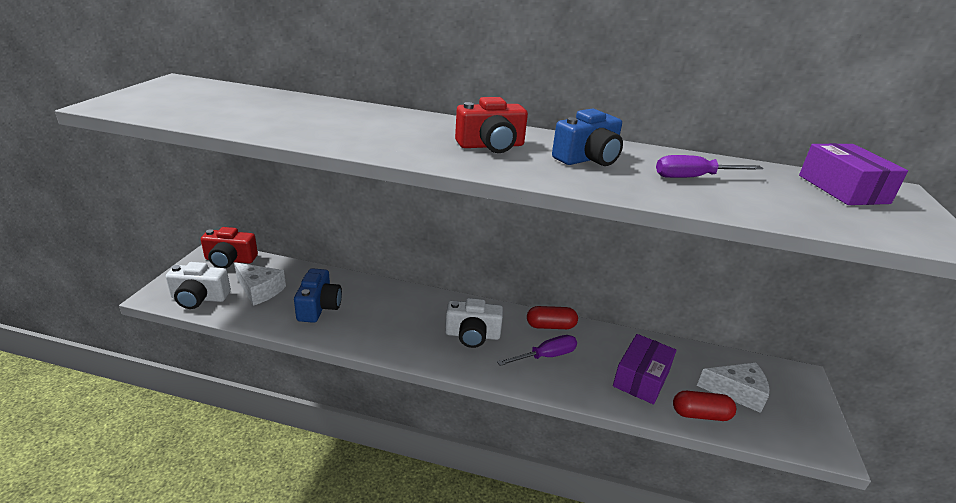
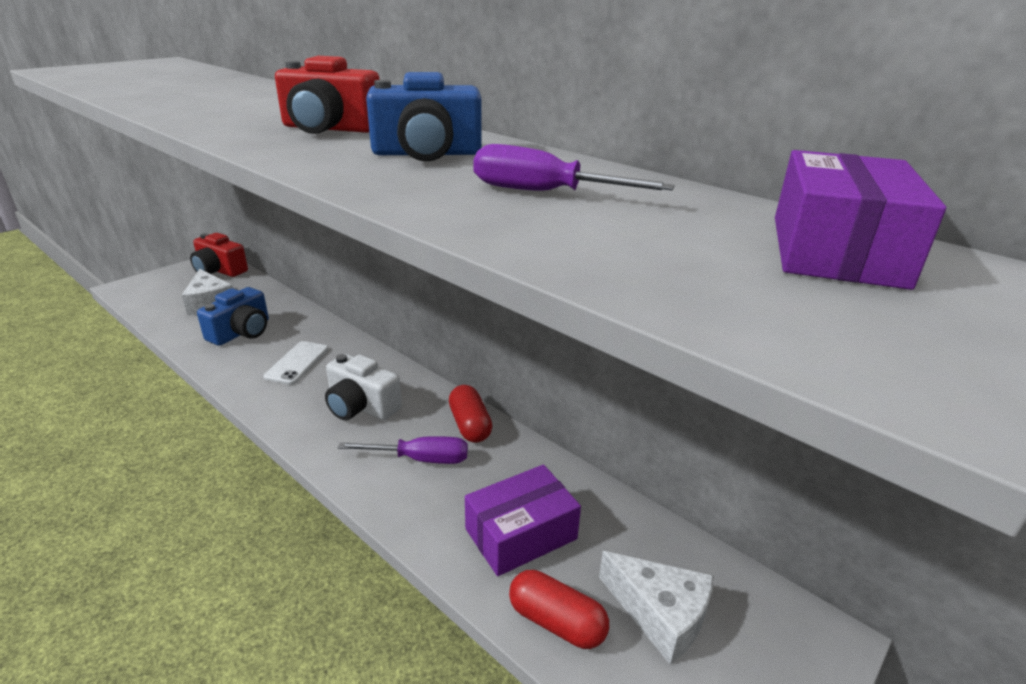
camera: 30 degrees right, 0 degrees up
white camera [166,262,231,309] -> none
red capsule [527,306,578,329] -> red capsule turned 45 degrees clockwise [449,385,492,443]
none -> white phone [263,341,328,385]

